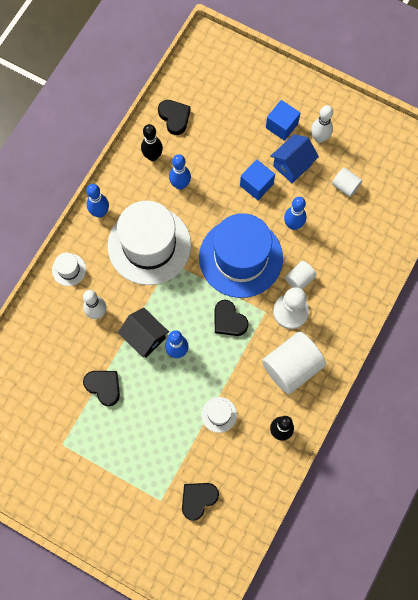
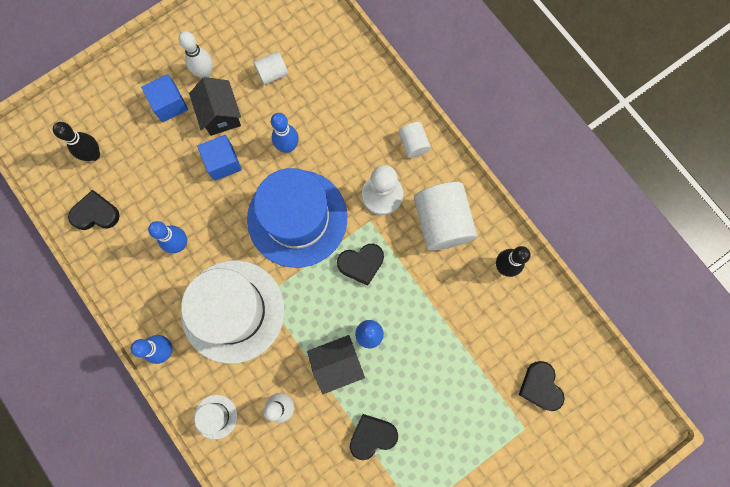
camera: 65 degrees left, 5 degrees up
black bowling pin [141,124,163,161] -> black bowling pin moved to [53,122,100,161]
white hat [201,397,237,433] -> none
blue house [270,134,319,183] -> black house [189,77,241,136]
white cylinder [285,261,317,290] -> white cylinder moved to [398,122,431,158]

